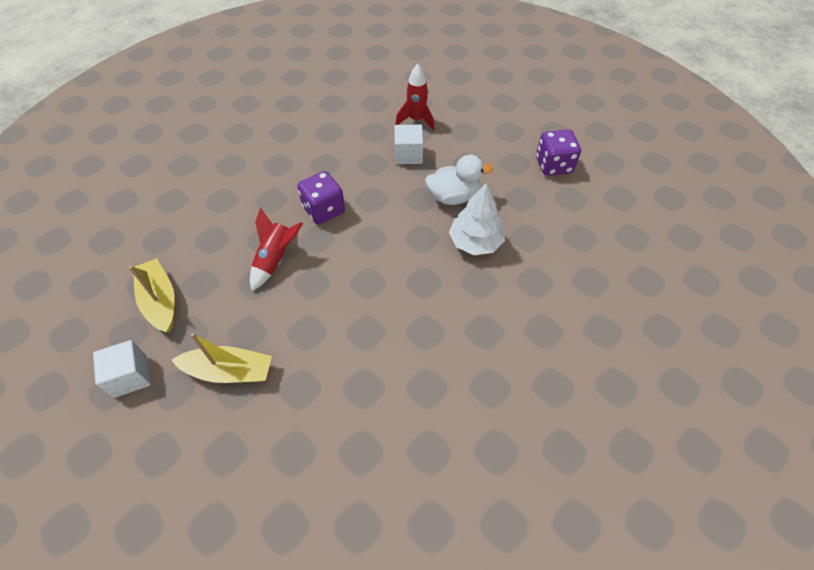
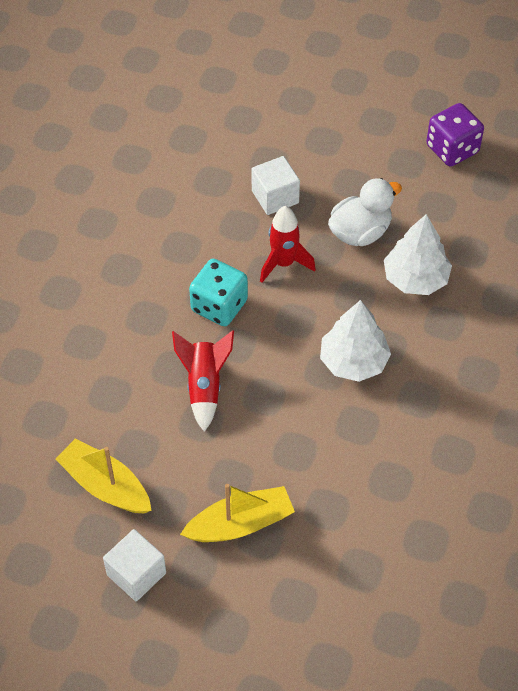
camera: 25 degrees left, 0 degrees up
purple dice [297,171,345,224] -> turquoise dice [189,259,248,326]
red rocket [395,64,435,131] -> red rocket moved to [260,206,316,283]
none -> white tree [320,300,391,382]

